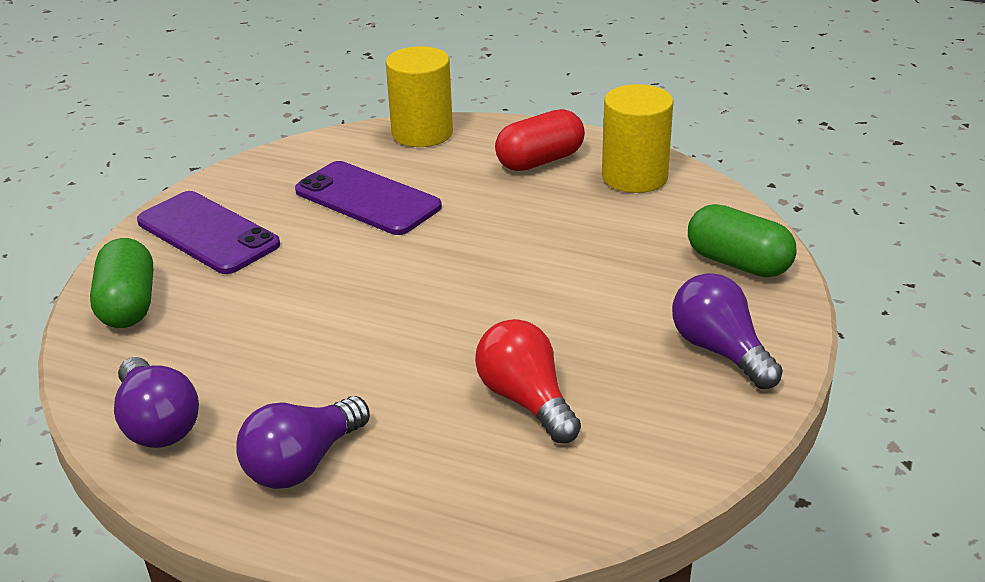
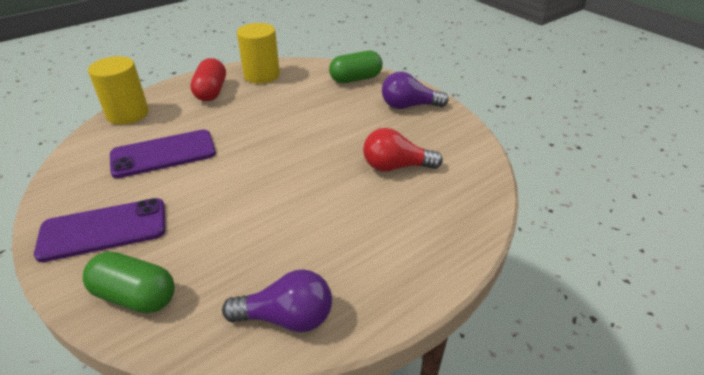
camera: 60 degrees left, 5 degrees up
purple light bulb [236,396,370,489] -> none

